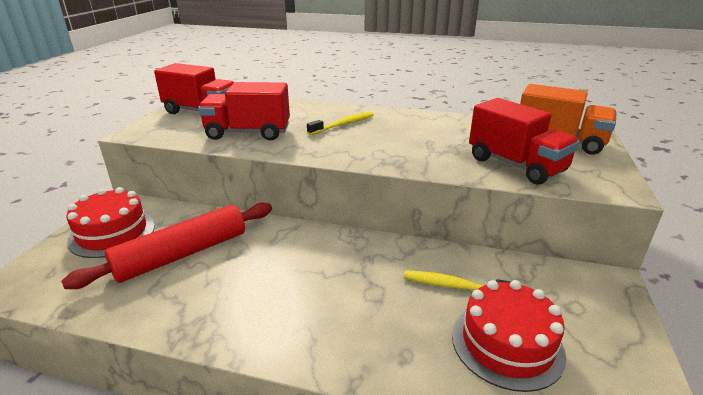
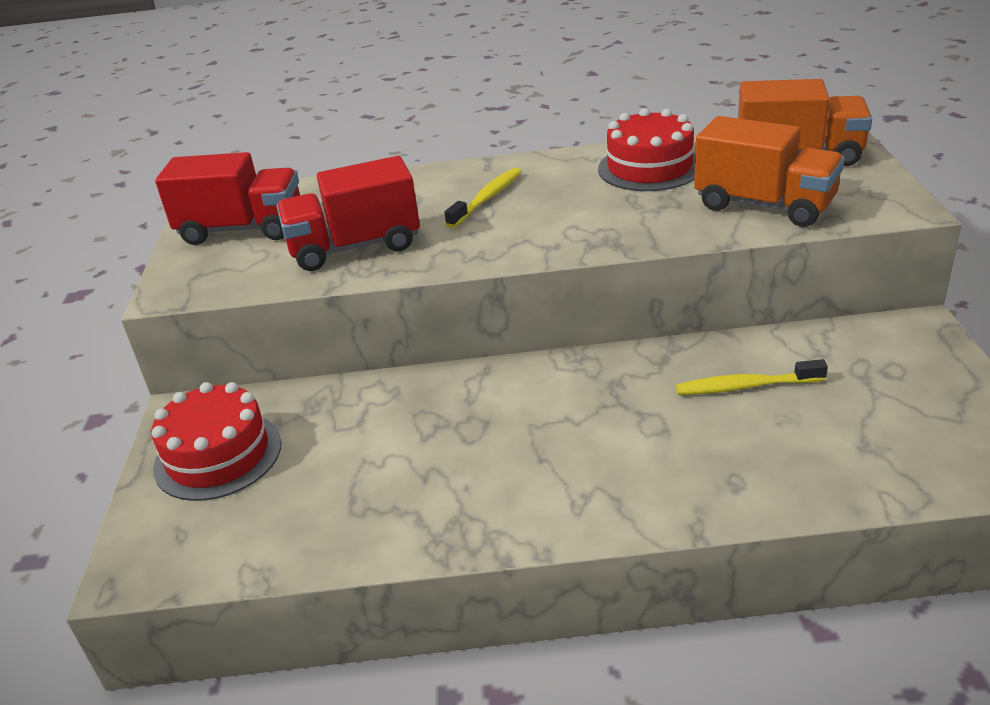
camera: 15 degrees left, 5 degrees up
red rolling pin [61,202,272,289] -> none
red cake [452,280,566,392] -> red cake moved to [598,108,695,191]
red truck [469,98,580,185] -> orange truck [694,116,845,227]

